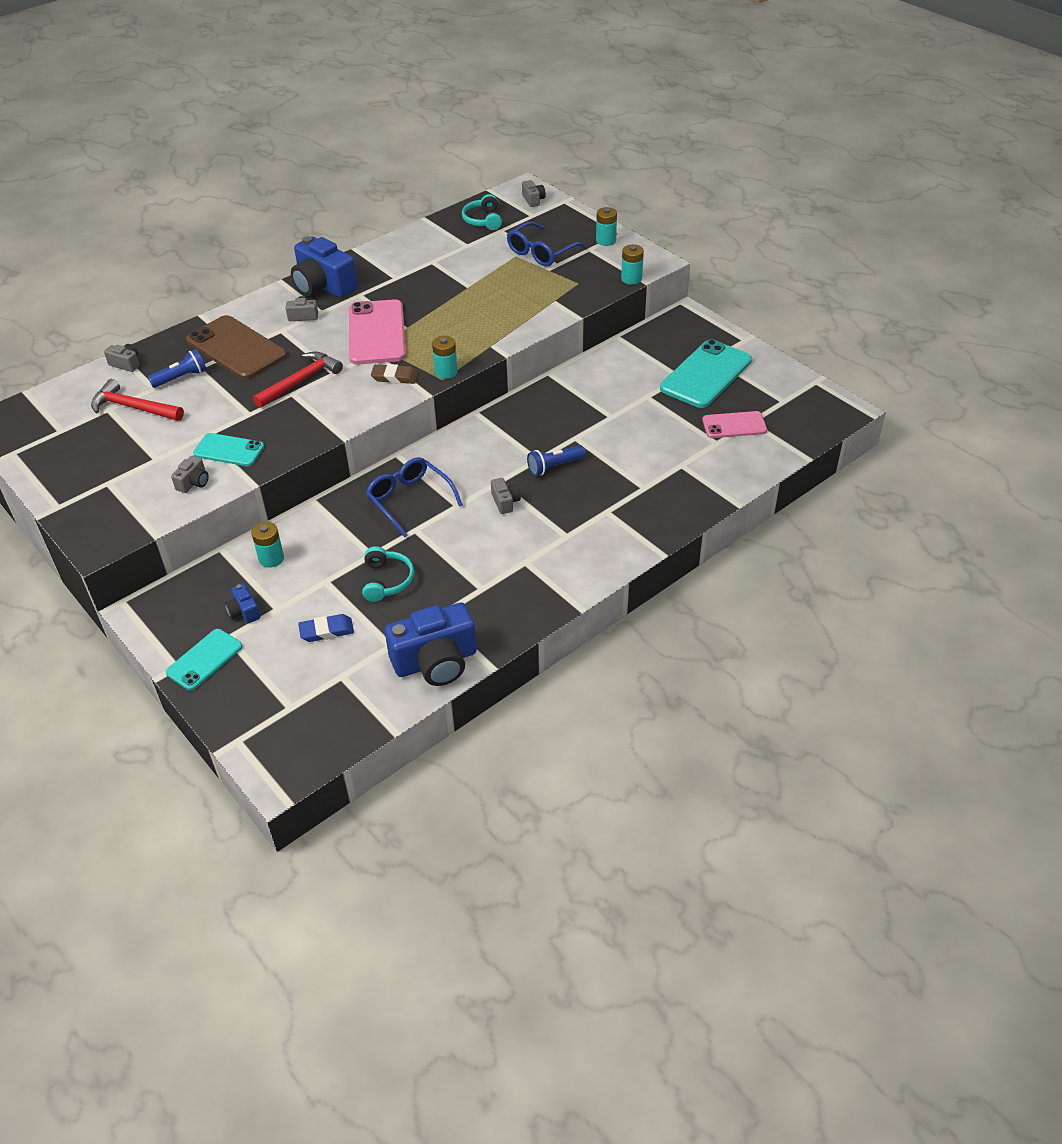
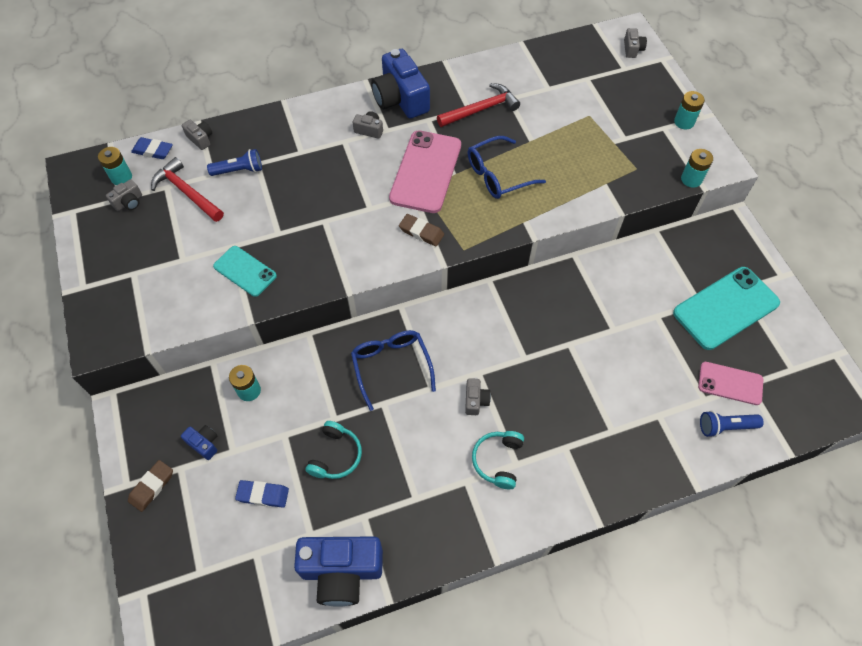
camera: 20 degrees right, 15 degrees up
turquoise phone [166,629,243,690] -> brown eraser [128,460,173,512]
grey camera [171,456,209,493] -> grey camera moved to [106,179,142,211]
brown phone [186,315,287,380] -> none
blue camera [225,583,260,623] -> blue camera turned 135 degrees clockwise [181,425,218,460]
red hammer [253,352,343,408] -> red hammer moved to [437,83,520,127]
turquoise battery [432,336,458,379] -> turquoise battery moved to [98,147,132,185]
turquoise headphones [462,194,502,230] -> turquoise headphones moved to [472,431,524,489]
blue glasses [507,222,586,266] -> blue glasses moved to [468,136,546,199]
blue flashlight [527,445,585,476] -> blue flashlight moved to [700,411,764,437]
none -> blue eraser [131,137,173,159]

